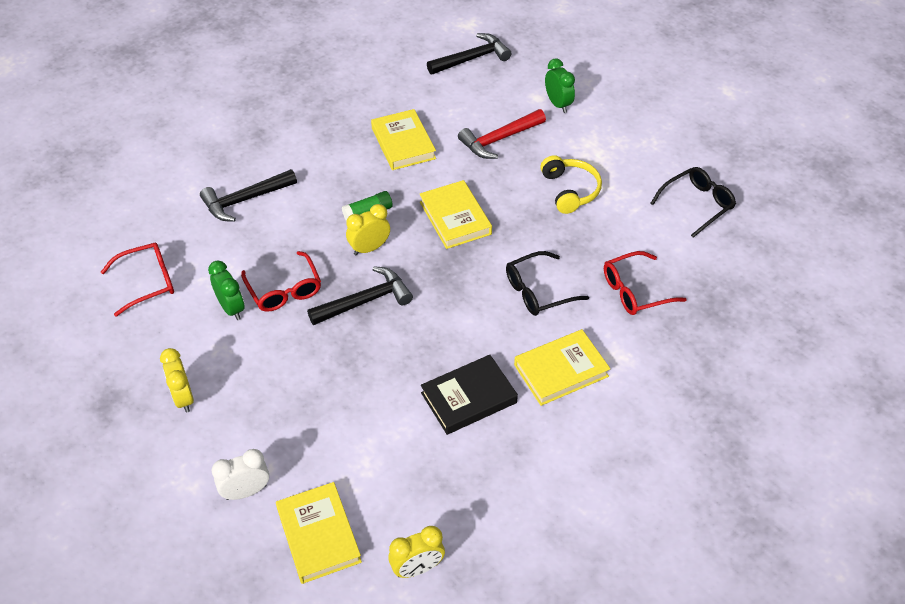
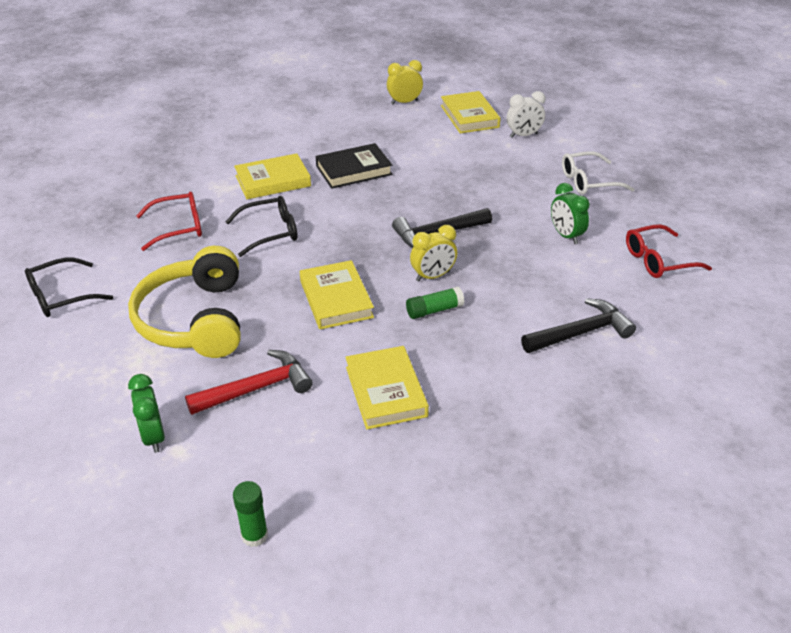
camera: 175 degrees left, 10 degrees down
yellow clock [160,348,194,413] -> white glasses [562,151,635,195]
red glasses [241,251,321,312] -> none
black hammer [427,33,512,75] -> green glue stick [233,481,268,547]
yellow headphones [540,155,602,214] -> yellow headphones [128,246,240,358], size x1.69

